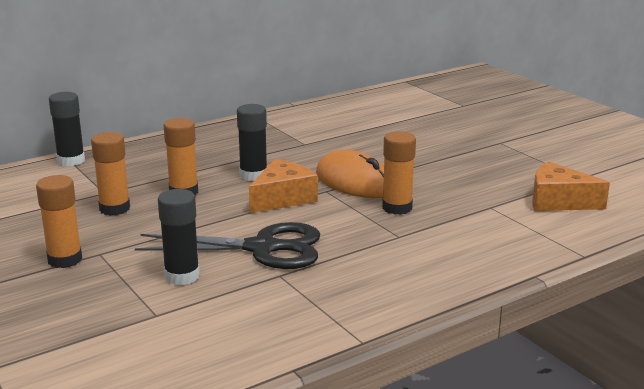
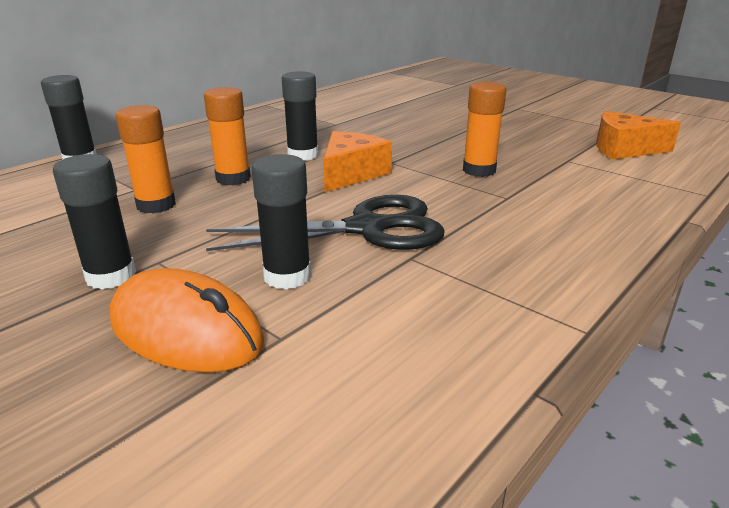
camera: 15 degrees left, 5 degrees up
orange glue stick [36,175,82,268] -> black glue stick [53,154,136,289]
orange mouse [316,149,384,198] -> orange mouse moved to [110,268,264,373]

